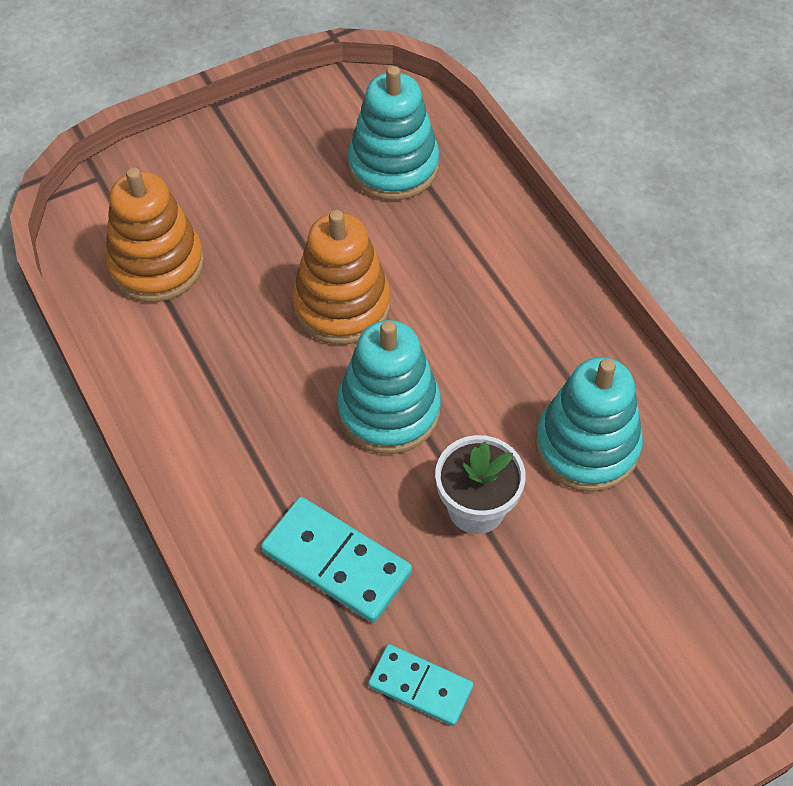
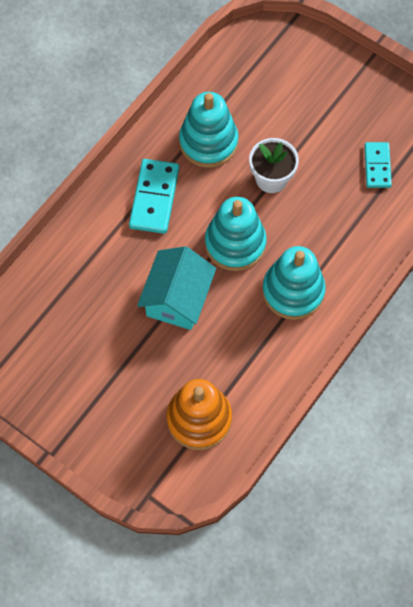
camera: 115 degrees left, 10 degrees up
turquoise domino [261,497,412,623] -> turquoise domino moved to [129,159,179,234]
orange stacking toy [292,210,391,344] -> turquoise house [137,246,216,330]
turquoise stacking toy [348,66,440,200] -> turquoise stacking toy moved to [262,246,326,320]

